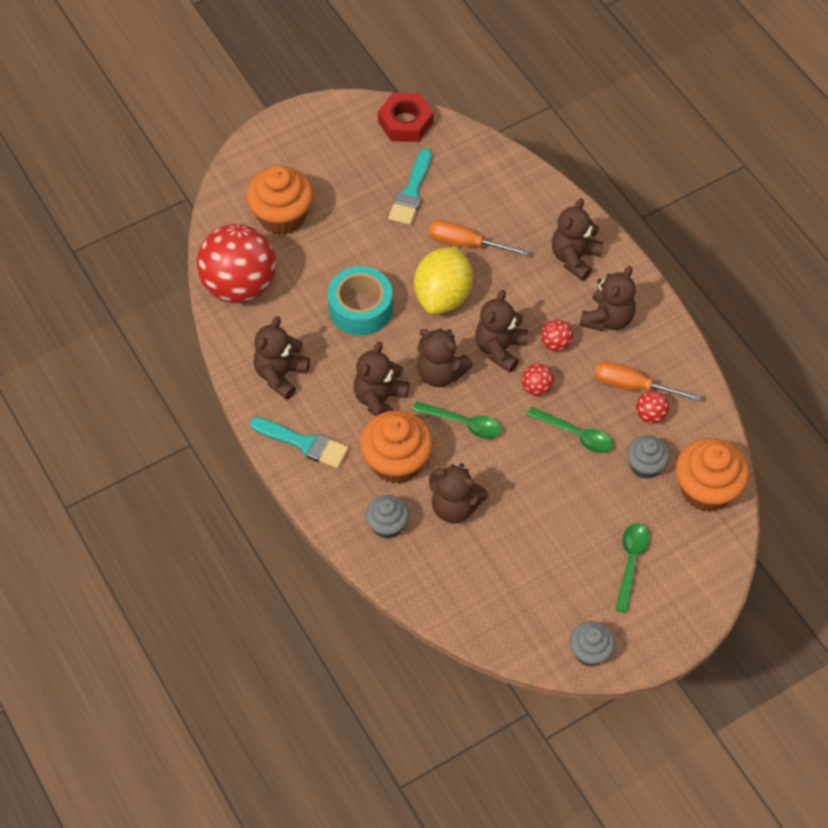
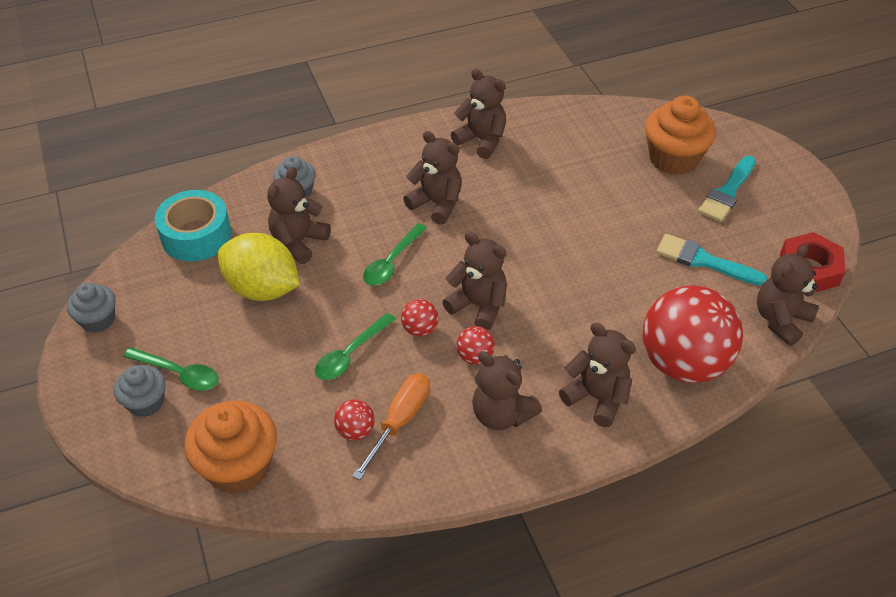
camera: 100 degrees right, 10 degrees down
red ball [197,224,276,303] -> red ball moved to [643,285,743,383]
turquoise brush [250,417,349,469] -> turquoise brush moved to [698,156,756,222]
turquoise tape [328,266,393,336] -> turquoise tape moved to [155,190,232,262]
orange cupcake [360,410,433,484] -> none
yellow lemon [414,246,473,314] -> yellow lemon moved to [218,233,300,301]
brown teddy bear [417,328,473,387] -> brown teddy bear moved to [757,244,819,346]
orange screwdriver [429,220,529,256] -> none
grey cupcake [627,435,670,479] -> grey cupcake moved to [114,365,166,417]

